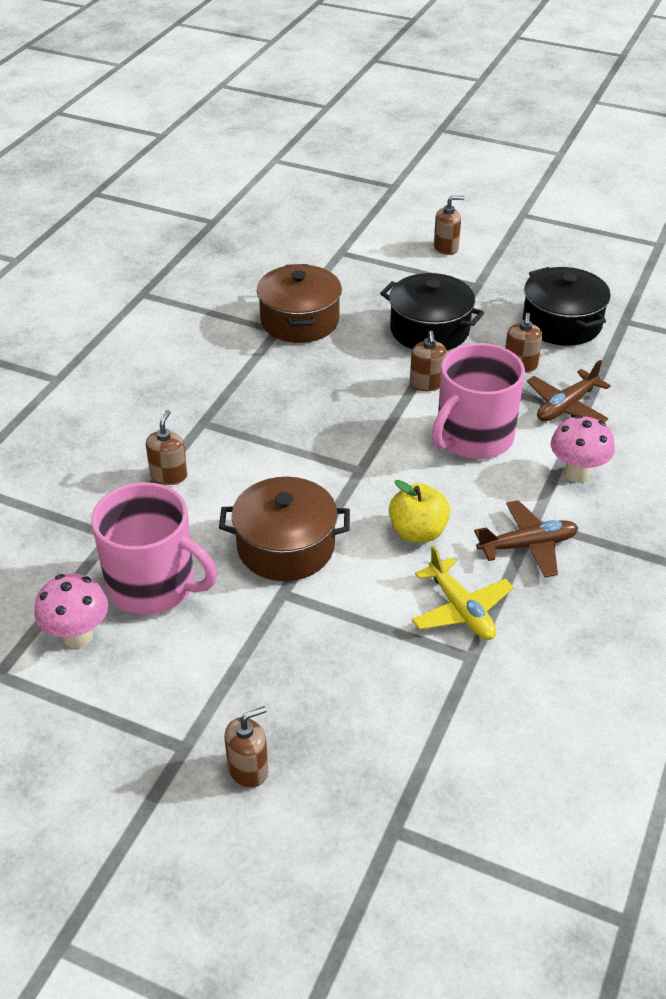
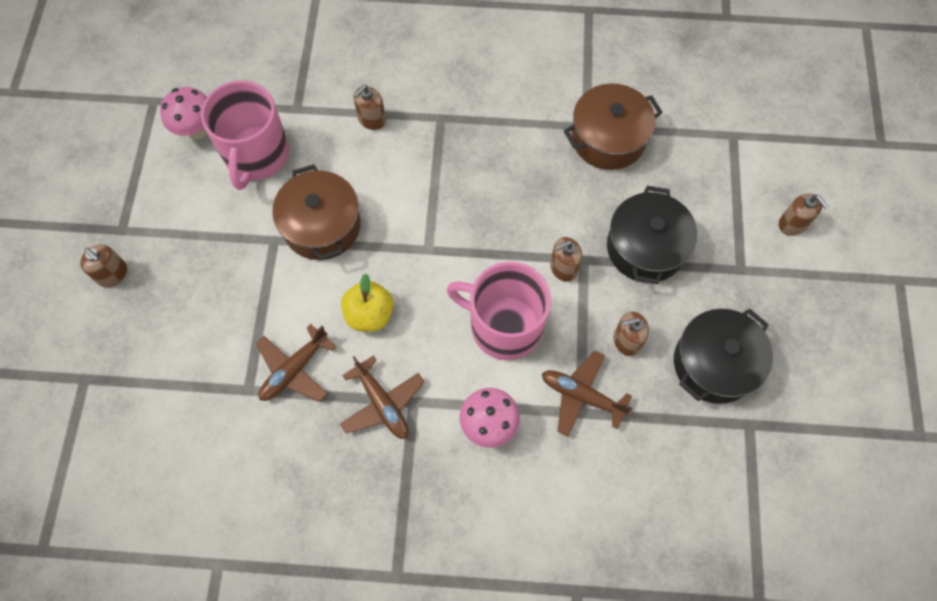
camera: 70 degrees right, 25 degrees up
brown soap dispenser [146,410,188,485] -> brown soap dispenser turned 135 degrees clockwise [353,85,386,130]
yellow plane [412,546,514,640] -> brown plane [256,324,336,402]

